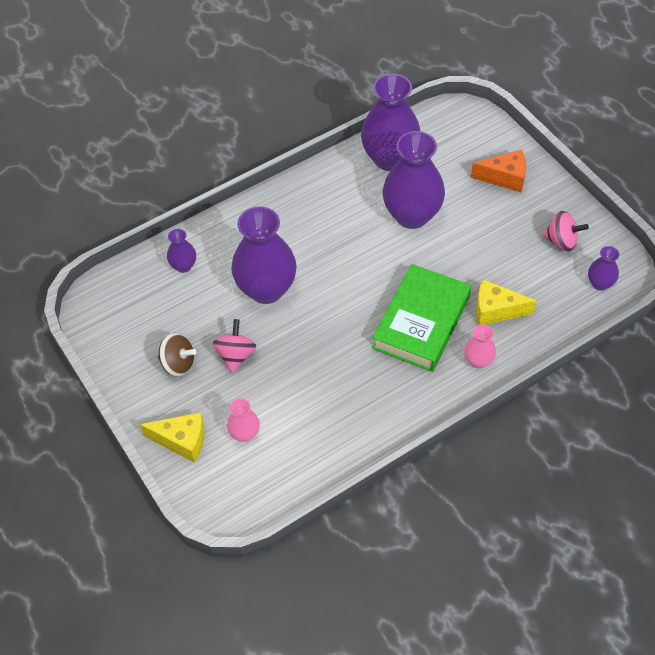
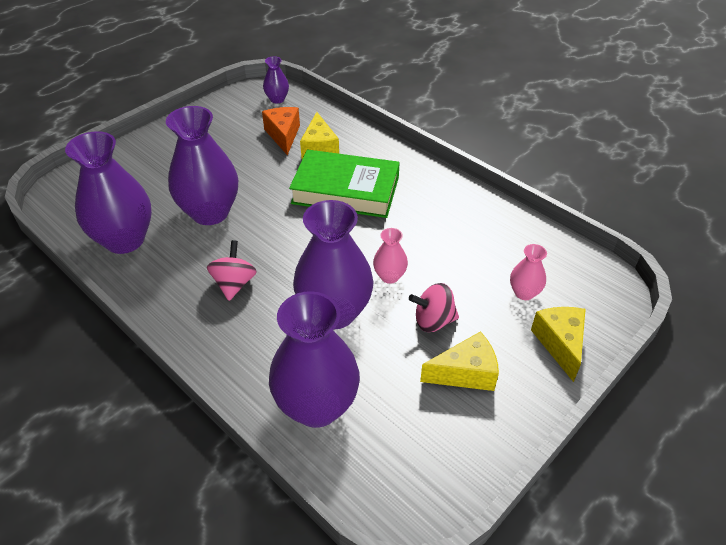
camera: 105 degrees left, 10 degrees down
brown spinning top [158,333,196,377] -> yellow cheese [420,331,499,391]
purple vase [167,229,196,273] -> purple vase [269,291,360,428], size x2.14
pink vase [464,324,496,368] -> pink vase moved to [373,228,408,284]
orange cheese [471,150,526,192] -> orange cheese moved to [262,107,300,155]
pink spinning top [542,211,589,251] -> pink spinning top moved to [207,240,257,301]

